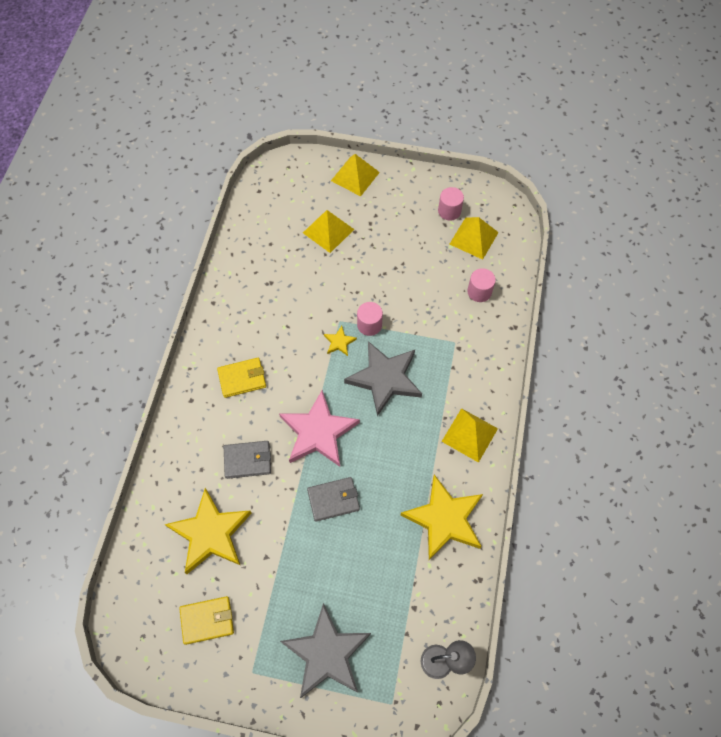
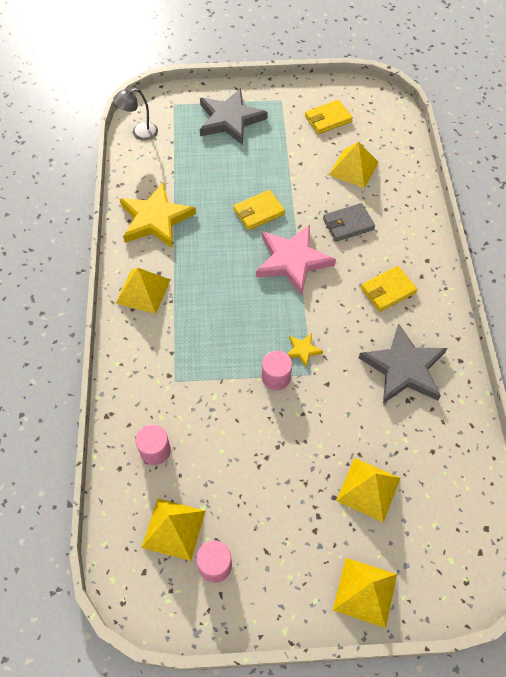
camera: 165 degrees right, 5 degrees down
yellow star [165,488,252,574] -> yellow pyramid [329,142,379,188]
grey wallet [307,477,360,522] -> yellow wallet [233,190,285,230]
grey star [344,341,422,416] -> grey star moved to [359,323,447,404]

